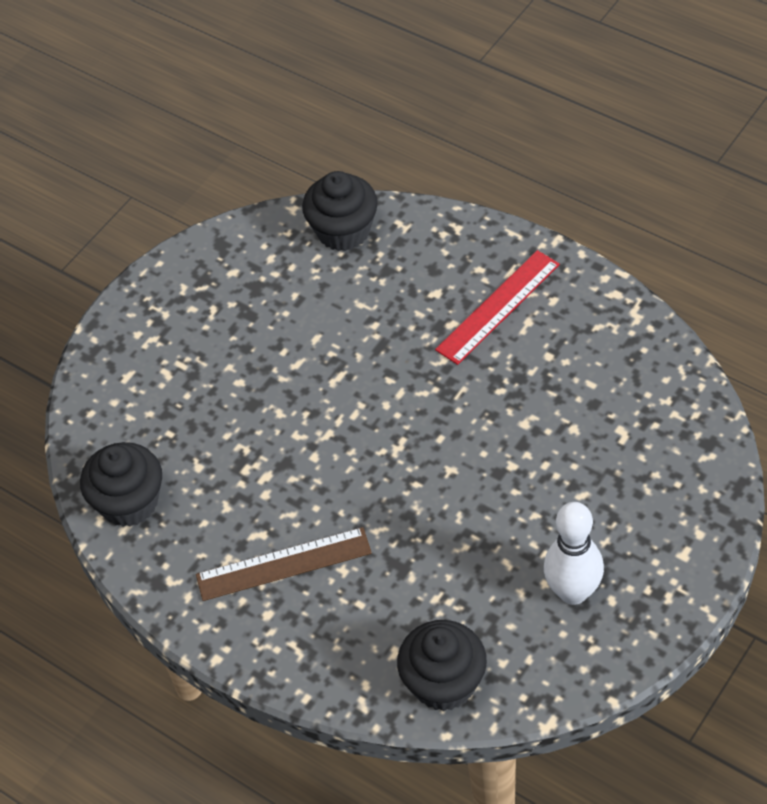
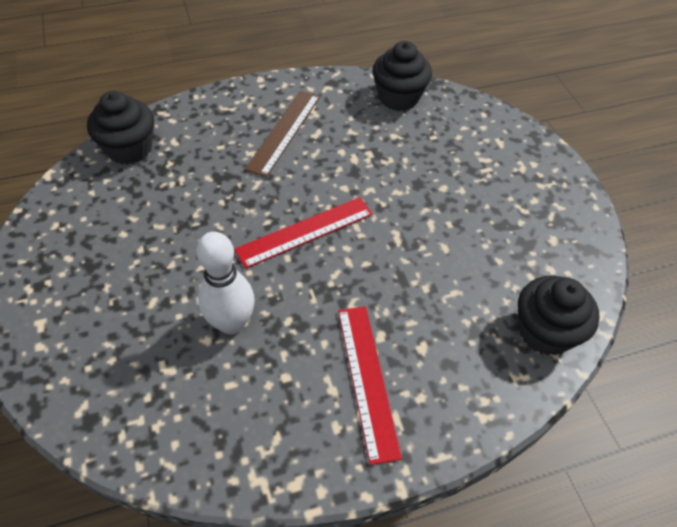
camera: 120 degrees right, 0 degrees up
white bowling pin [544,502,604,605] -> white bowling pin moved to [197,231,255,335]
none -> red ruler [234,197,373,269]

